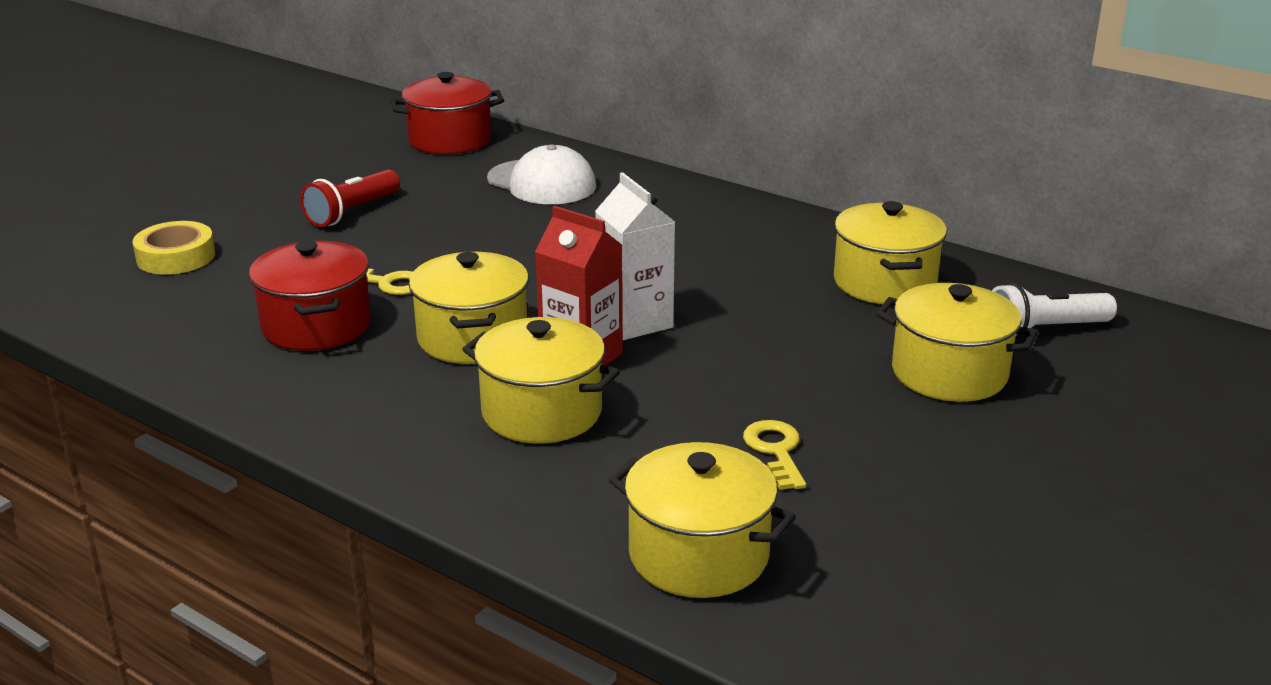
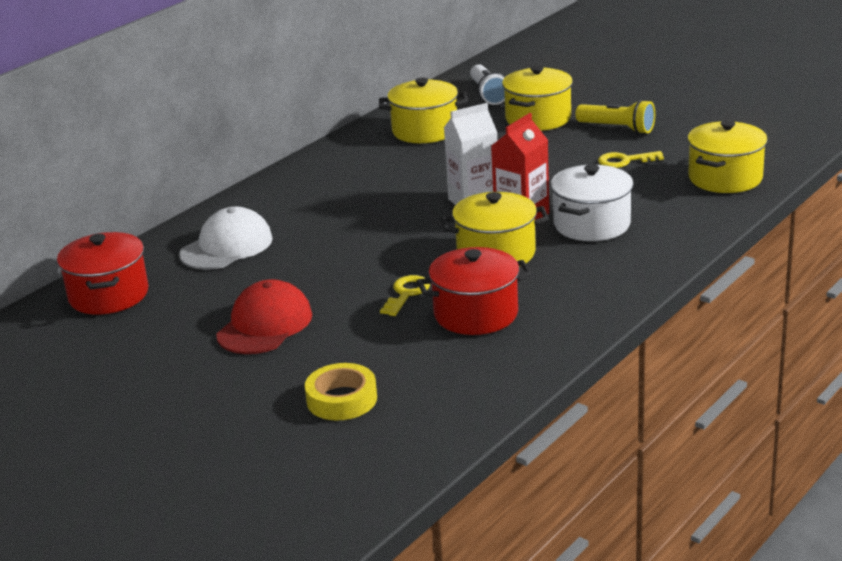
camera: 85 degrees left, 0 degrees up
red flashlight [300,170,400,227] -> red cap [216,279,312,354]
yellow pot [462,317,620,443] -> white pot [551,164,634,241]
none -> yellow flashlight [575,100,655,134]

